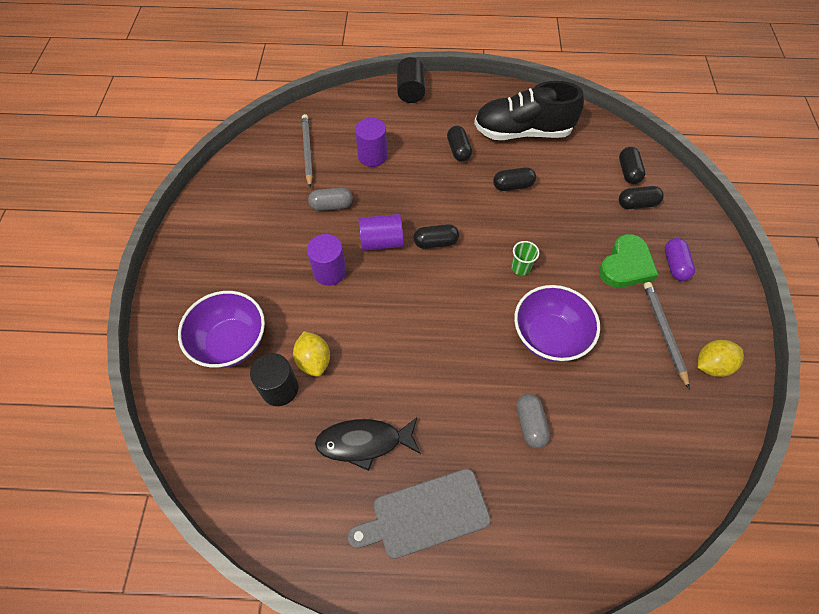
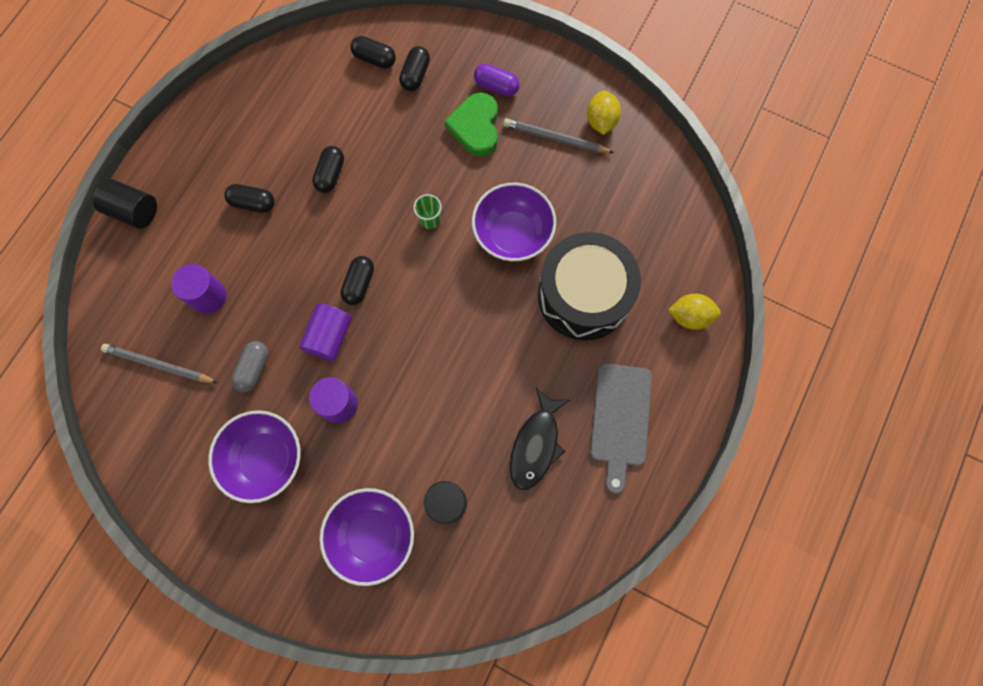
camera: 65 degrees left, 15 degrees up
yellow lemon [293,331,330,377] -> yellow lemon moved to [668,294,721,330]
black shoe [474,81,584,140] -> none
grey capsule [516,394,550,448] -> black drum [538,232,641,341]
green heart [599,234,659,288] -> green heart turned 150 degrees counterclockwise [444,92,498,157]
none -> purple bowl [208,410,301,503]

